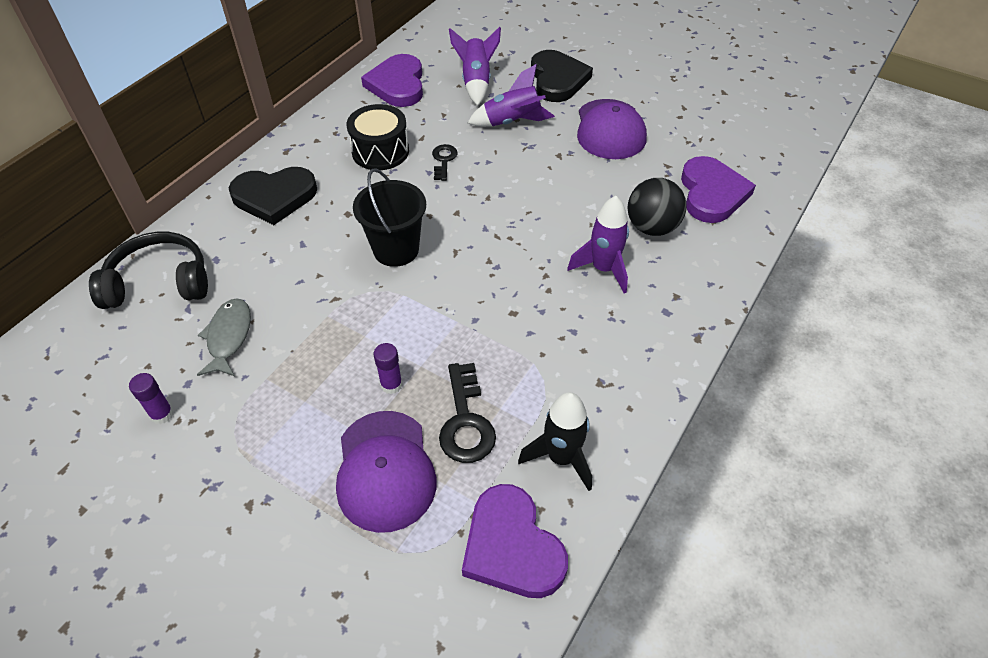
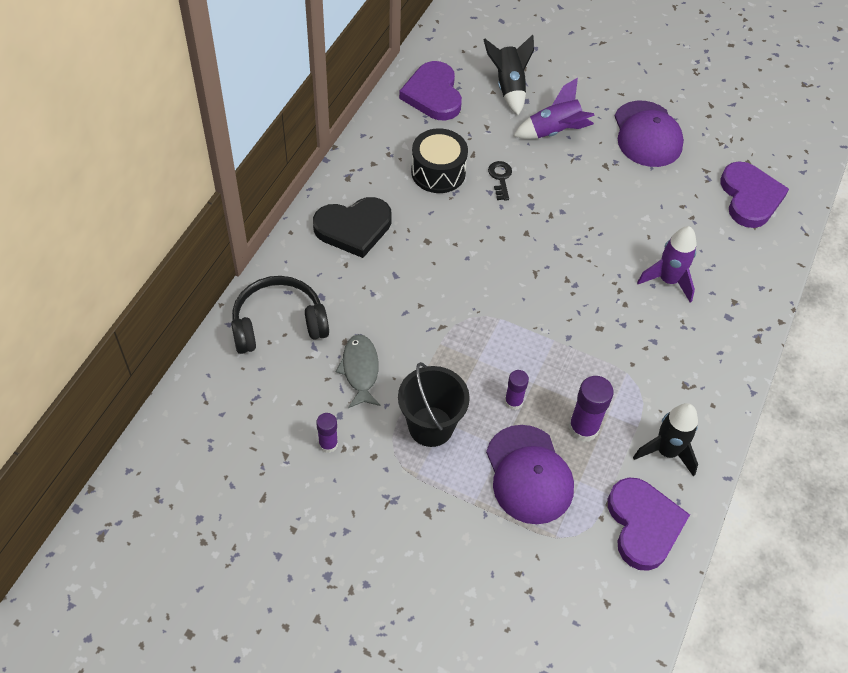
camera: 10 degrees left, 5 degrees up
black bucket [353,168,426,267] -> black bucket moved to [398,362,470,447]
black key [439,363,496,463] -> purple glue stick [568,376,614,442]
purple rocket [449,27,501,106] -> black rocket [483,35,534,115]
purple heart [462,484,568,598] -> purple heart turned 150 degrees counterclockwise [608,477,690,571]
black heart [531,50,593,102] -> none
black ball [628,178,687,236] -> none

